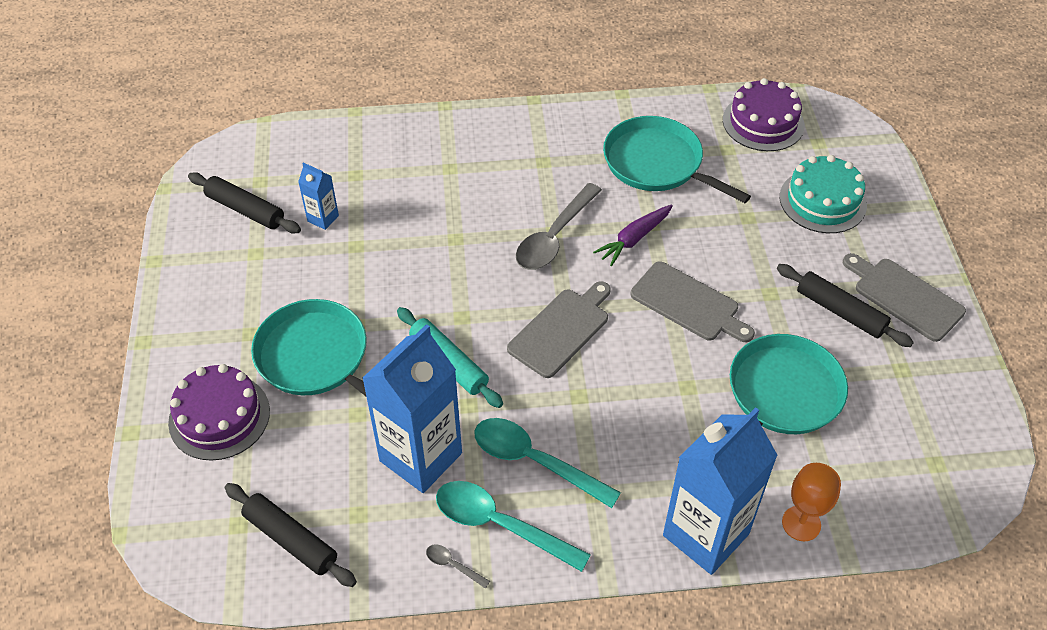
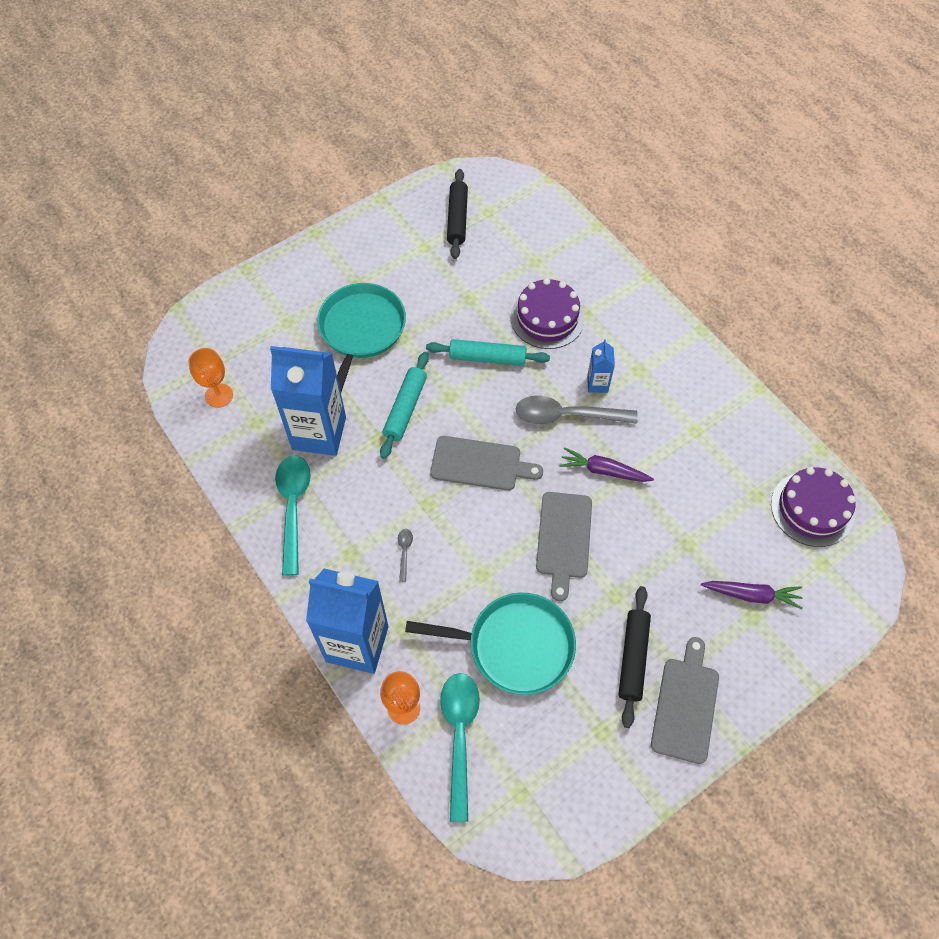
camera: 60 degrees right, 10 degrees up
purple cake [168,364,270,461] -> purple cake moved to [511,278,585,349]
black rolling pin [225,483,357,587] -> orange goblet [188,348,233,408]
blue carton [298,163,339,230] -> blue carton moved to [587,339,615,393]
grey spoon [426,544,490,588] -> grey spoon moved to [398,529,413,582]
turquoise spoon [474,418,621,508] -> turquoise spoon moved to [440,673,480,822]
turquoise pan [603,116,751,203] -> none
turquoise cake [780,155,867,233] -> purple carrot [701,581,803,609]
none -> turquoise rolling pin [426,339,550,366]

